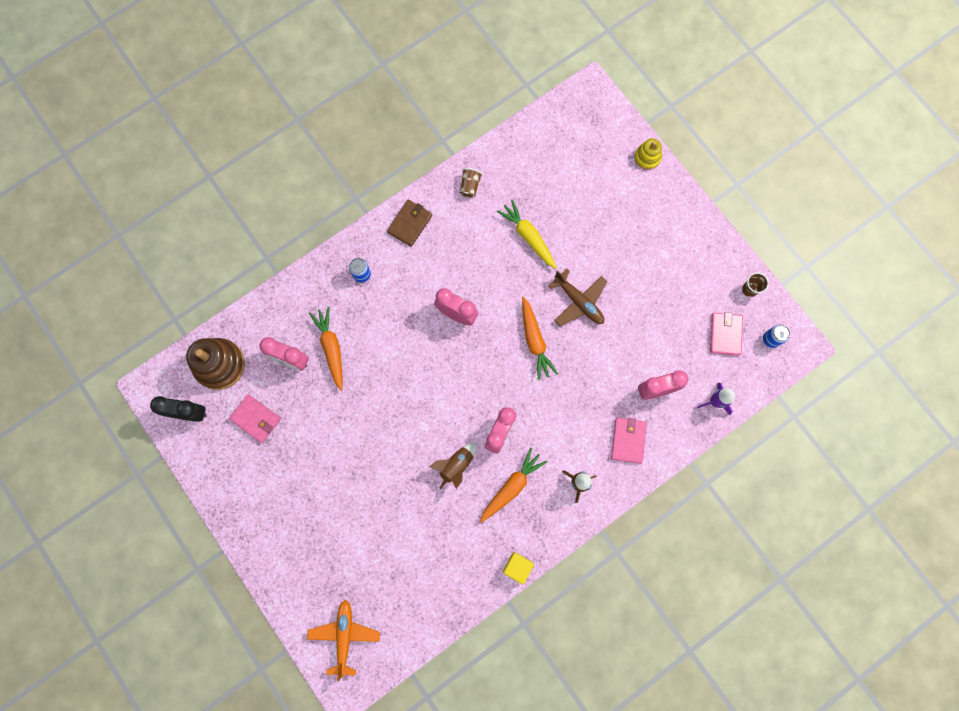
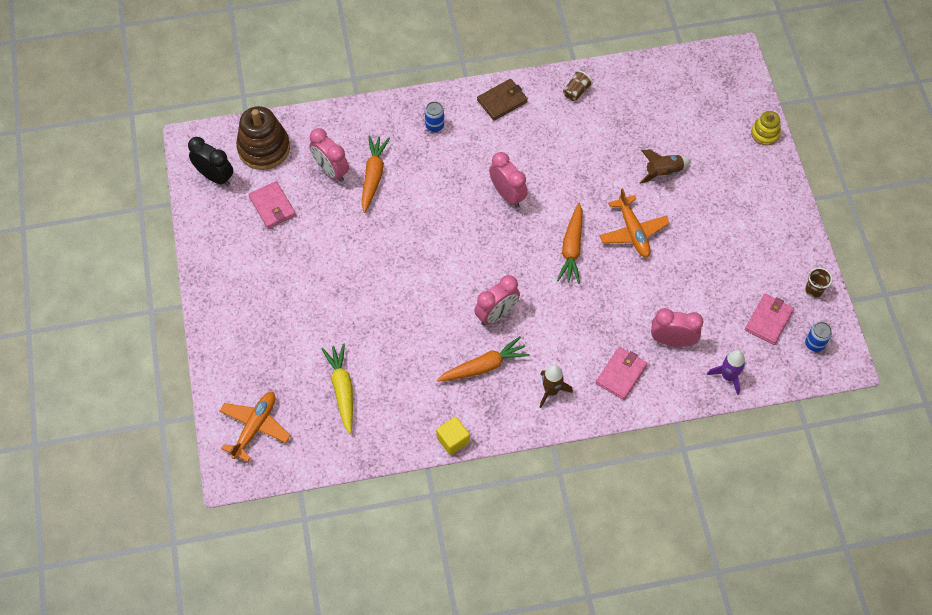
camera: 25 degrees right, 15 degrees down
brown rocket [429,442,477,489] -> brown rocket moved to [639,150,691,184]
yellow carrot [496,199,557,269] -> yellow carrot moved to [322,343,353,434]
brown plane [548,269,607,326] -> orange plane [599,188,669,258]

